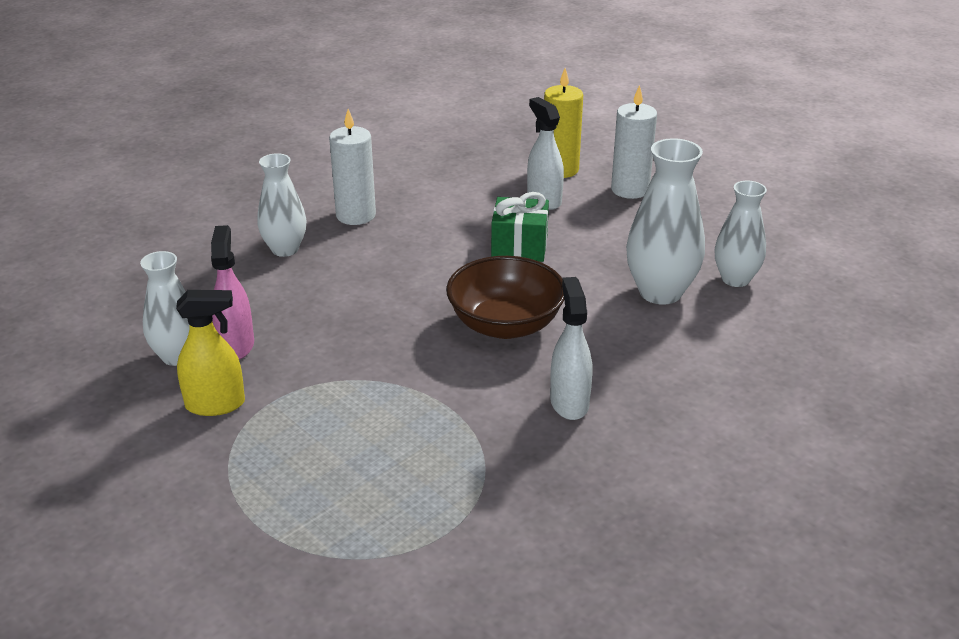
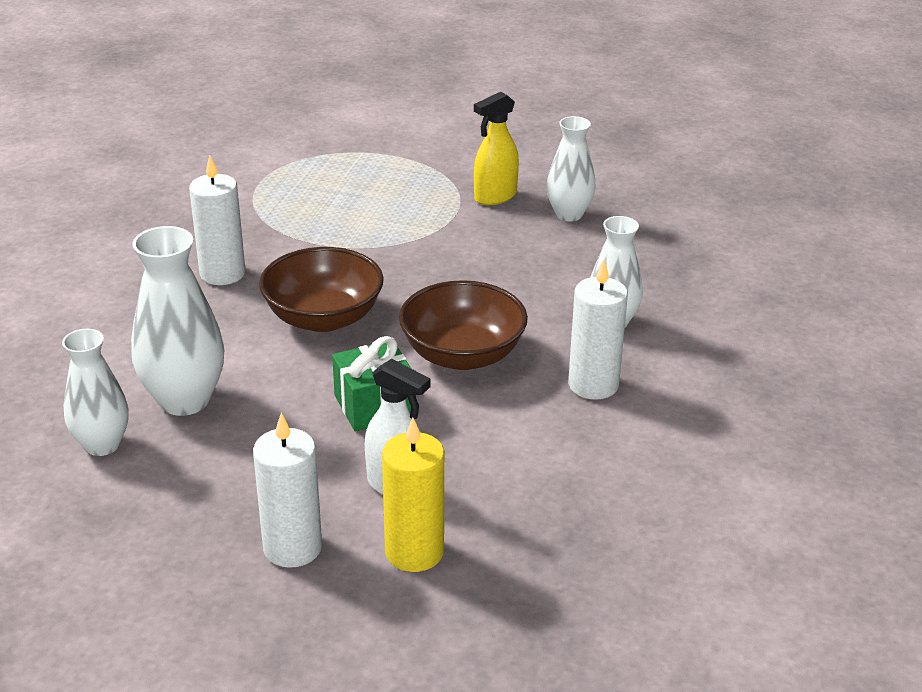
camera: 150 degrees right, 0 degrees up
pink spray bottle [211,225,254,360] -> none
white spray bottle [550,277,593,420] -> white candle [189,156,245,285]
none -> brown bowl [399,280,528,370]

